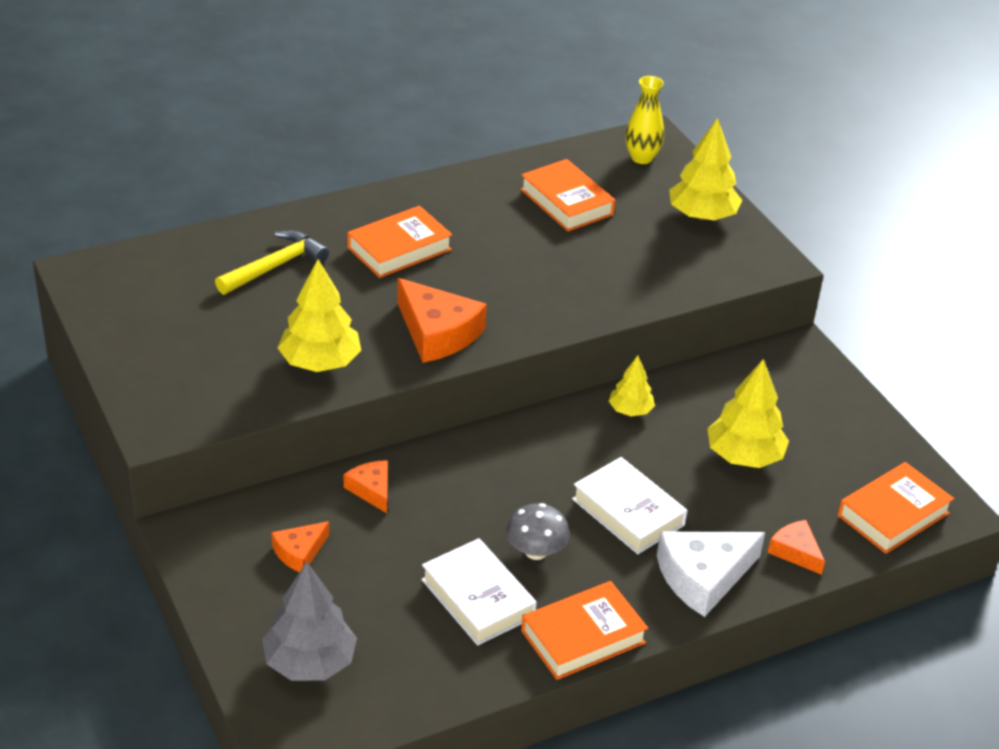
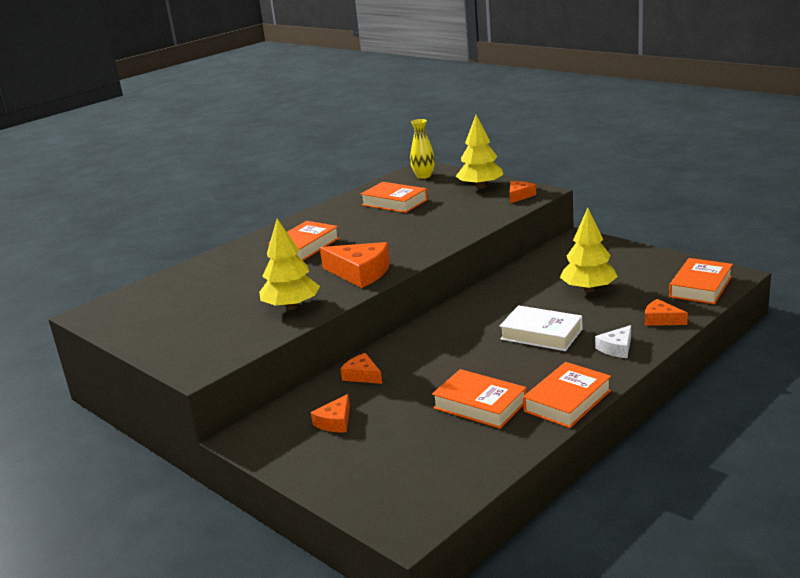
camera: 15 degrees left, 15 degrees down
yellow hammer [215,230,329,295] -> none
grey tree [262,562,357,681] -> none
white book [421,538,537,646] -> orange book [432,369,527,429]
grey mushroom [506,503,570,560] -> none
yellow tree [609,355,655,416] -> none
white cheese [657,531,765,617] -> white cheese [595,325,631,358], size x0.55
none -> orange cheese [509,181,536,203]

